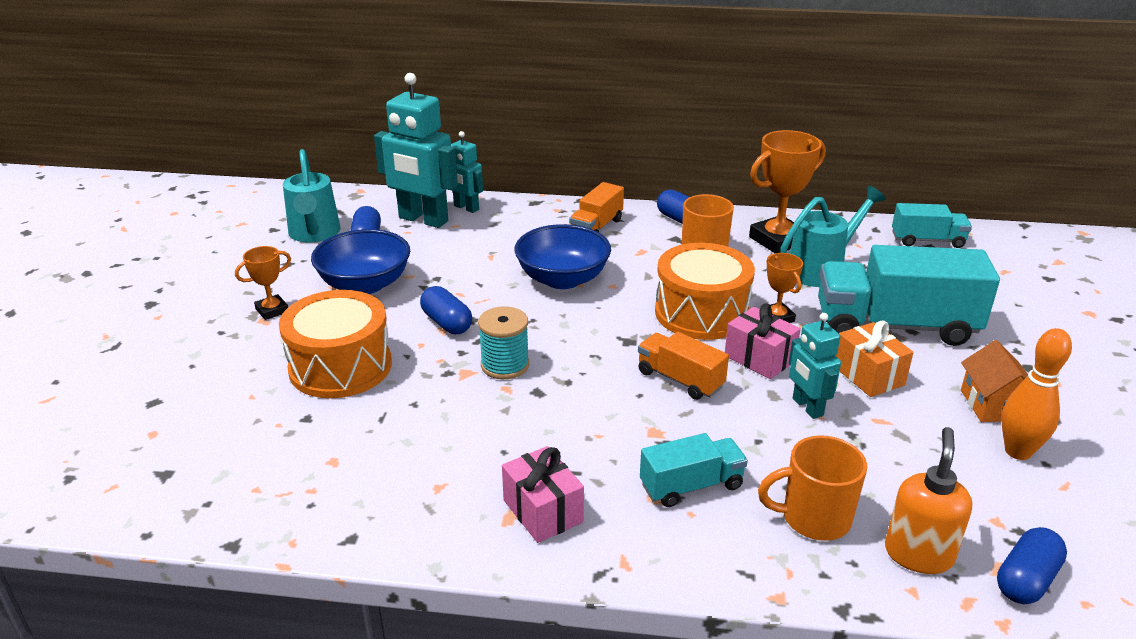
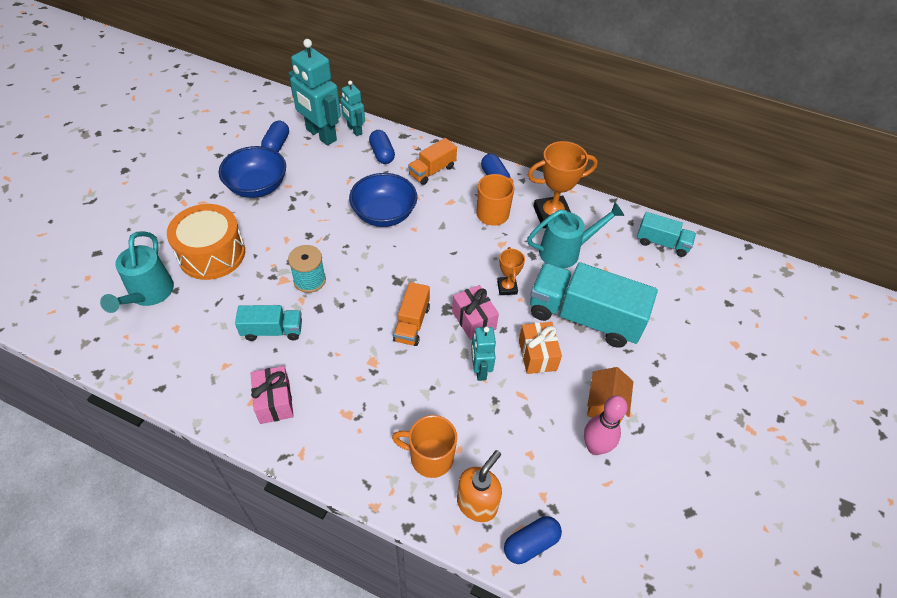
camera: 15 degrees right, 20 degrees up
orange trophy [235,246,291,320] -> none
turquoise watering can [283,149,341,243] -> turquoise watering can moved to [100,231,174,313]
blue capsule [420,286,472,334] -> blue capsule moved to [369,130,395,164]
orange truck [638,332,729,400] -> orange truck turned 135 degrees counterclockwise [393,282,430,346]
turquoise truck [640,433,748,507] -> turquoise truck moved to [235,305,302,341]
orange drum [655,243,755,340] -> none
orange bowling pin [1002,328,1072,460] -> pink bowling pin [584,395,628,455]

